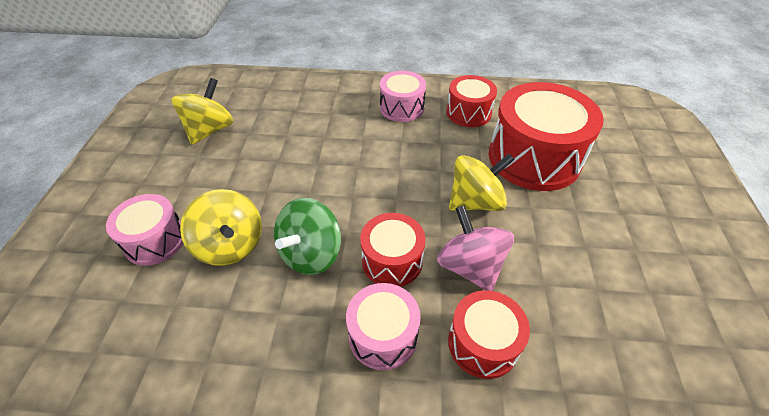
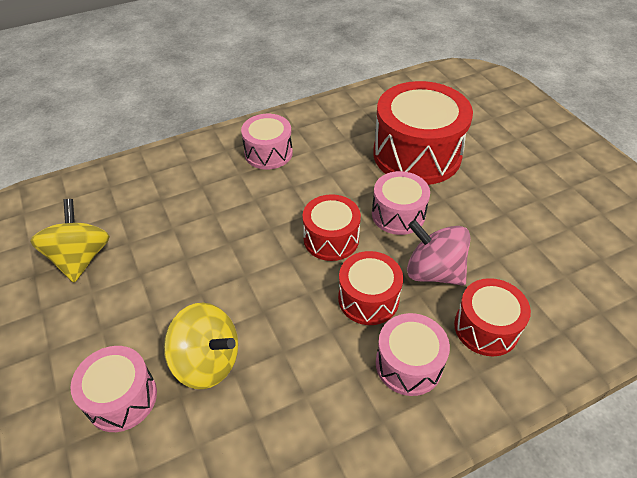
camera: 30 degrees left, 0 degrees up
green spinning top [274,198,341,275] -> none
red drum [446,75,497,127] -> red drum moved to [302,194,361,261]
yellow spinning top [449,153,515,211] -> pink drum [372,171,430,235]

